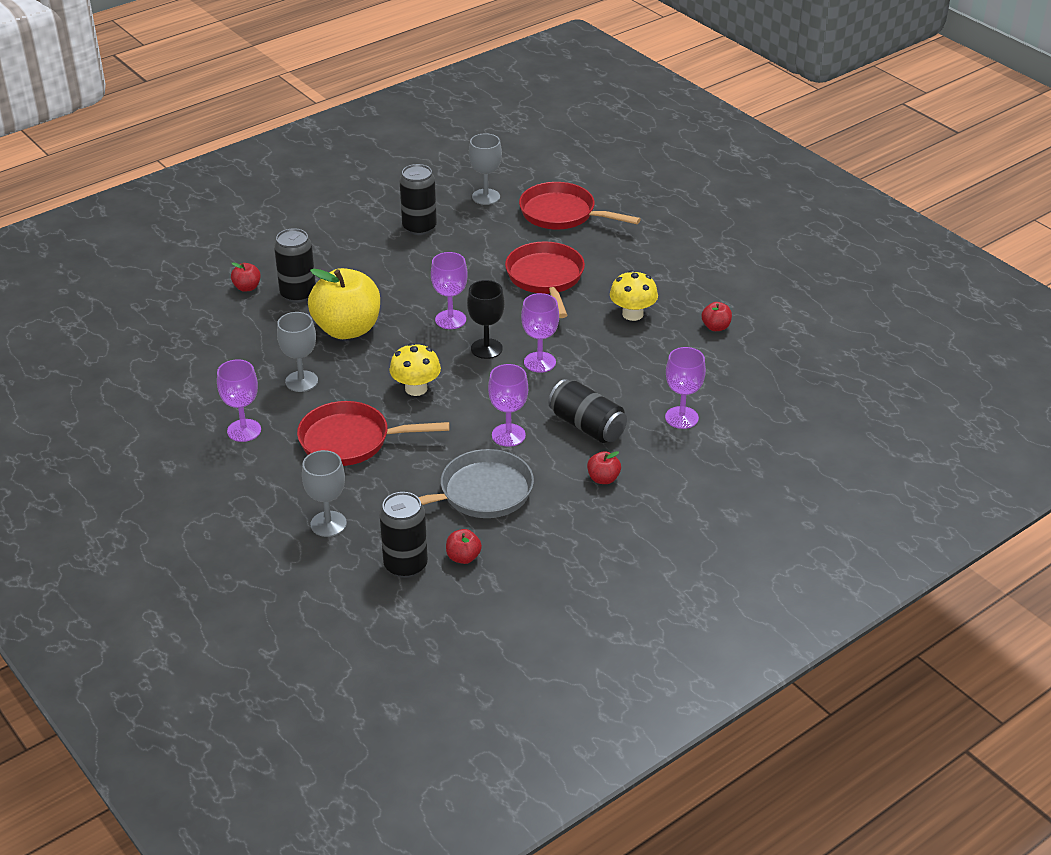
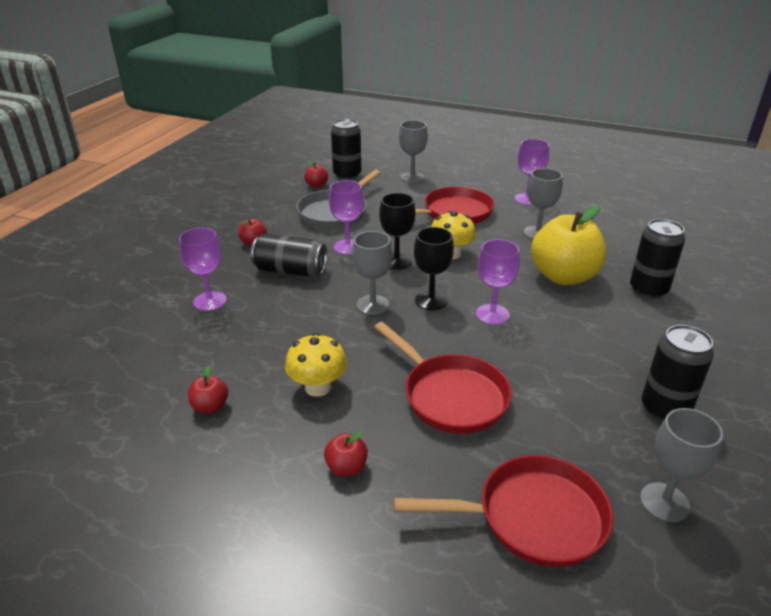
camera: 150 degrees right, 5 degrees down
red apple [231,262,261,292] -> red apple moved to [324,431,368,476]
purple goblet [521,293,559,373] -> grey goblet [352,231,392,315]
none -> black goblet [379,193,416,270]

